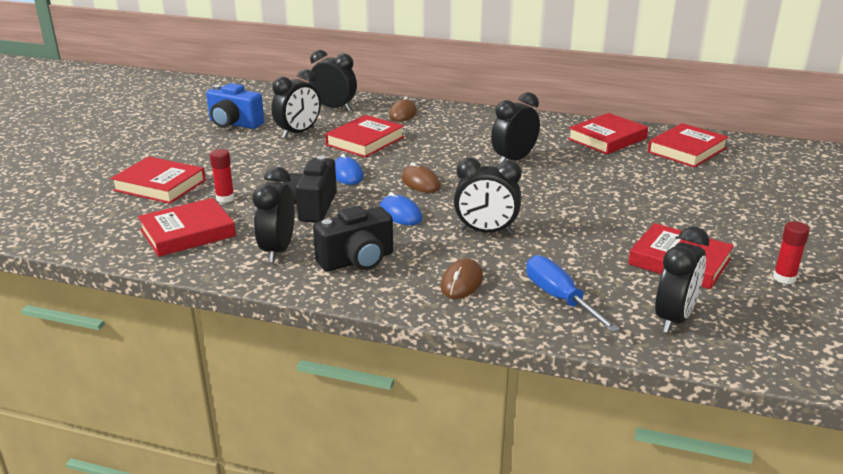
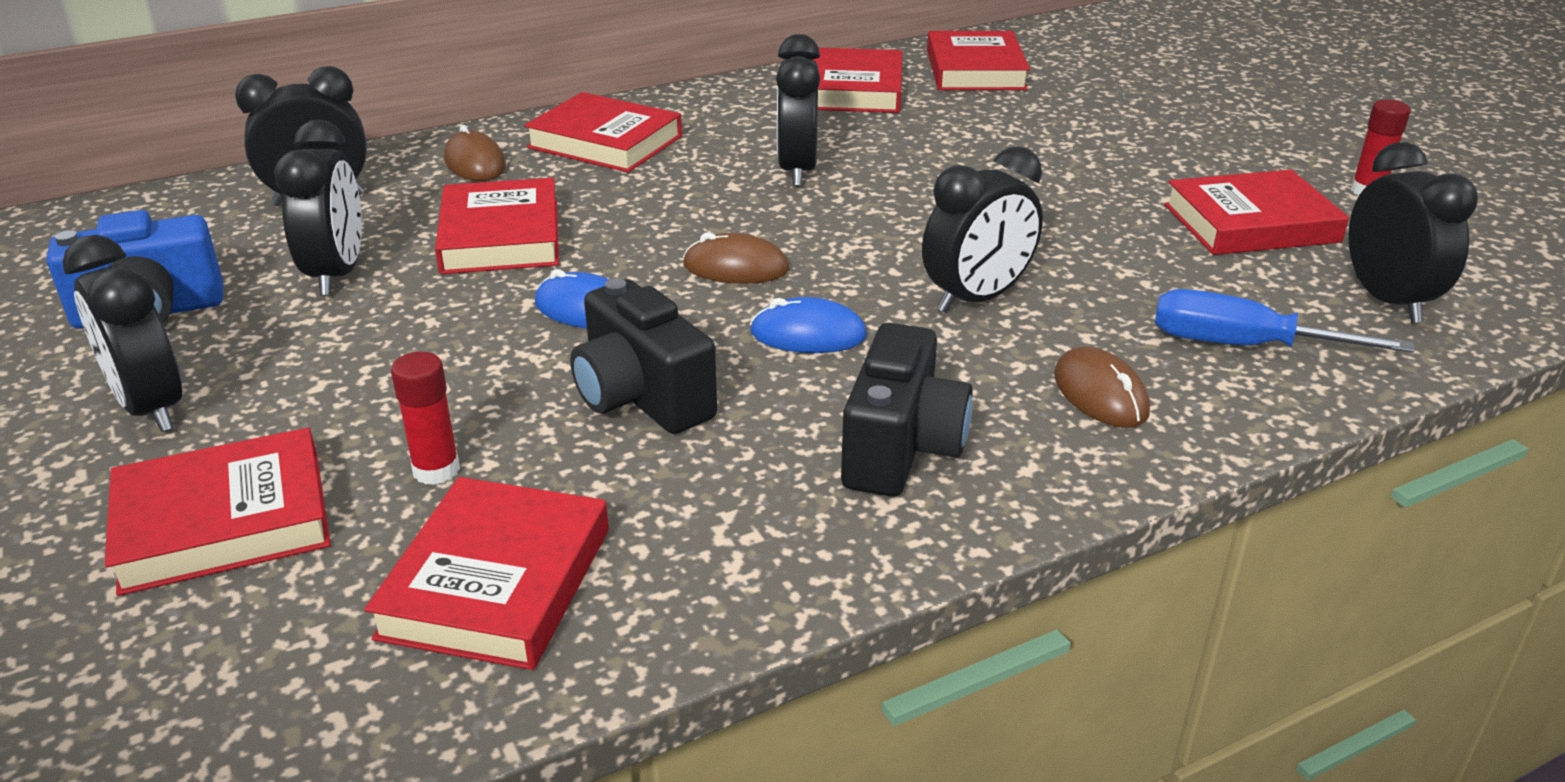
camera: 45 degrees left, 5 degrees up
black clock [253,167,295,262] -> black clock moved to [62,235,182,432]
none -> red book [524,92,682,172]

